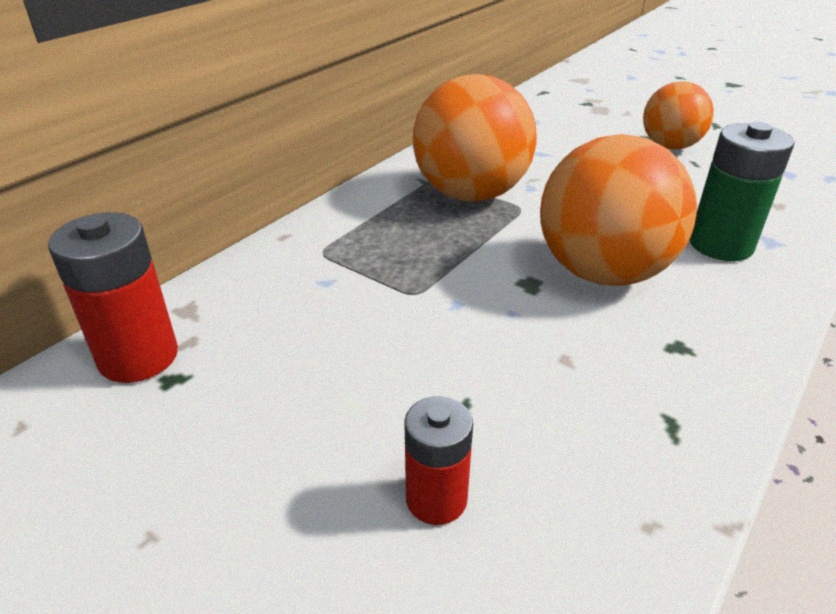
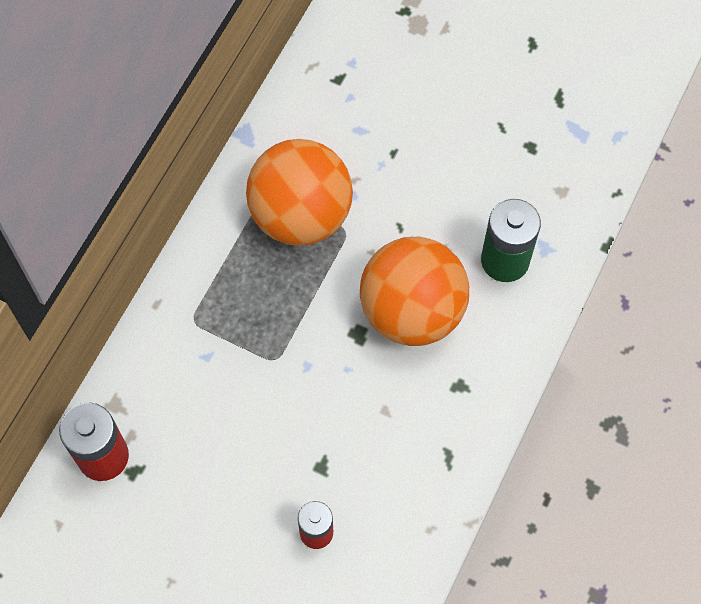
camera: 10 degrees left, 30 degrees up
orange ball [643,81,714,150] -> none

